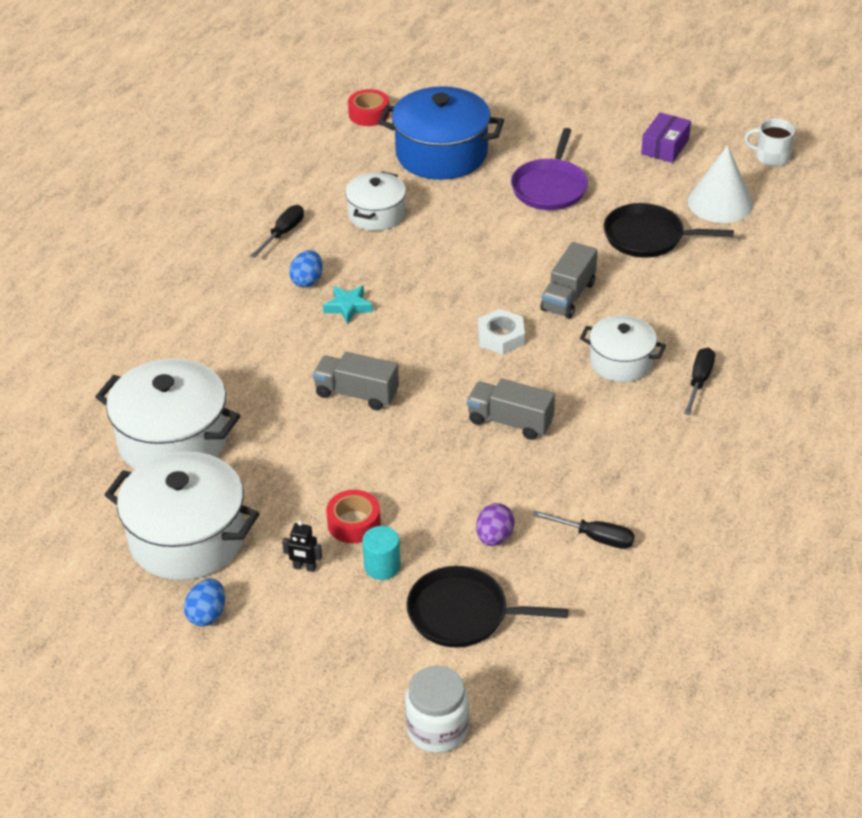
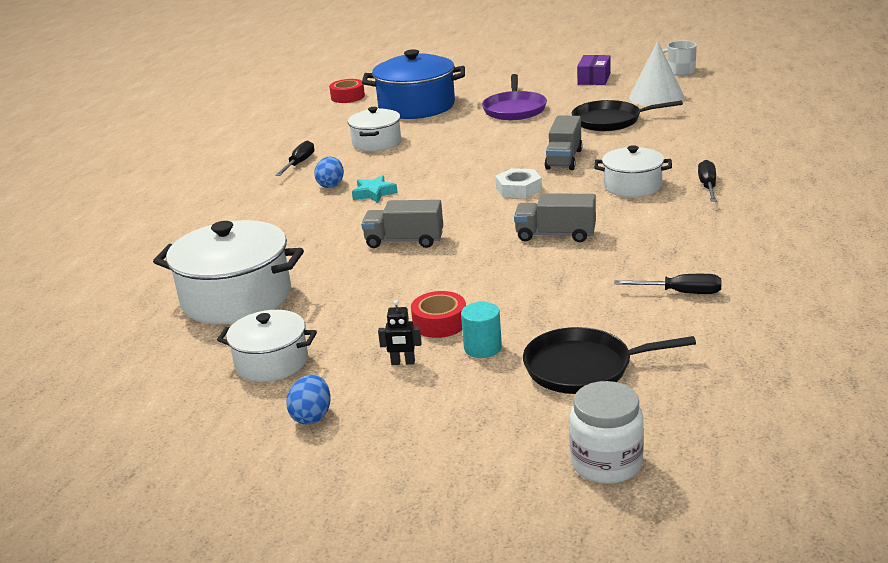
camera: 10 degrees left, 15 degrees down
white pot [104,452,260,580] -> white pot [217,310,317,382], size x0.60
purple egg [476,503,514,546] -> none

